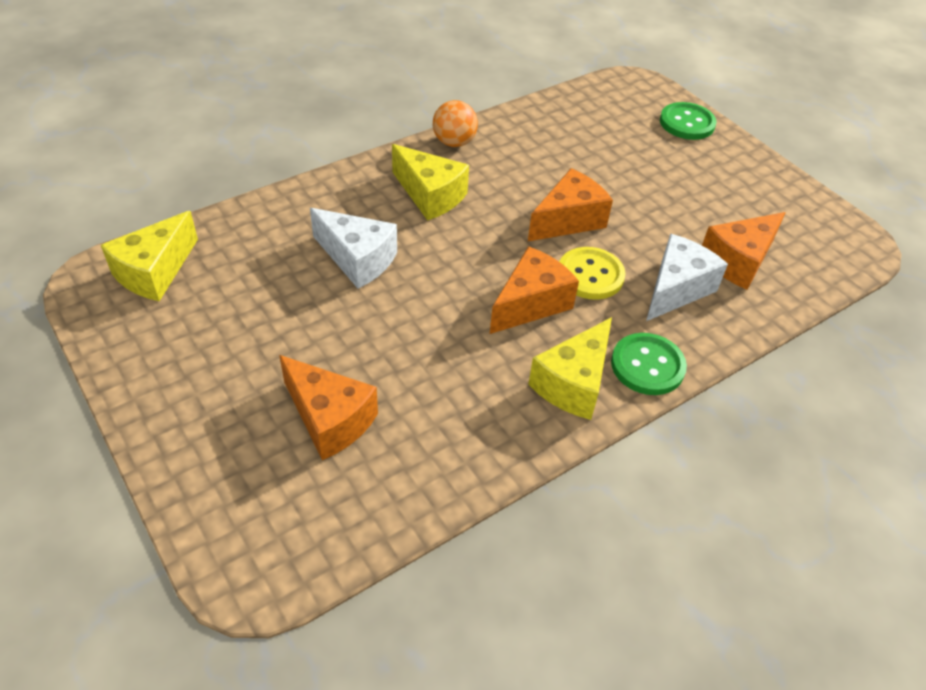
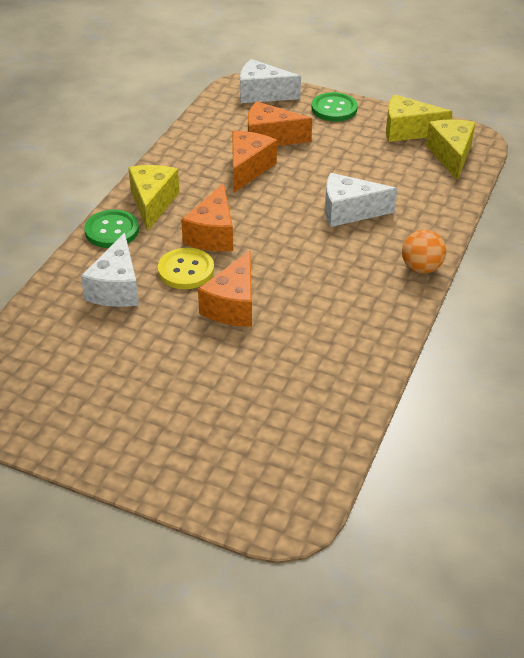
camera: 150 degrees right, 5 degrees down
yellow cheese [392,144,469,221] -> yellow cheese moved to [386,95,453,142]
orange ball [433,100,478,147] -> orange ball moved to [402,230,446,274]
green button [660,102,717,140] -> green button moved to [312,92,358,121]
orange cheese [702,212,786,290] -> orange cheese moved to [232,131,277,193]
none -> white cheese [240,59,301,103]

